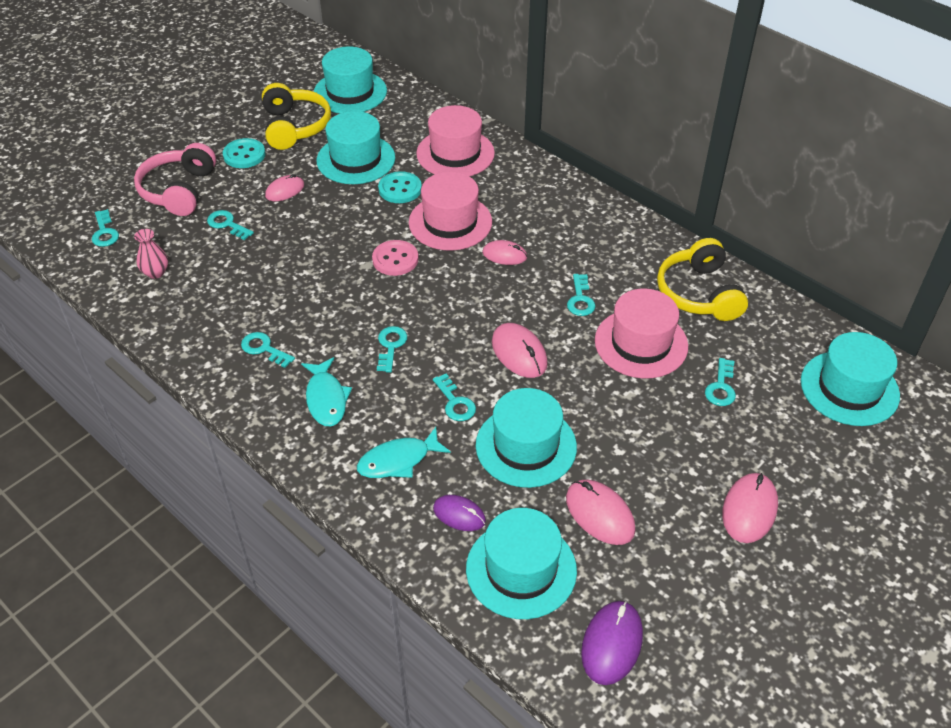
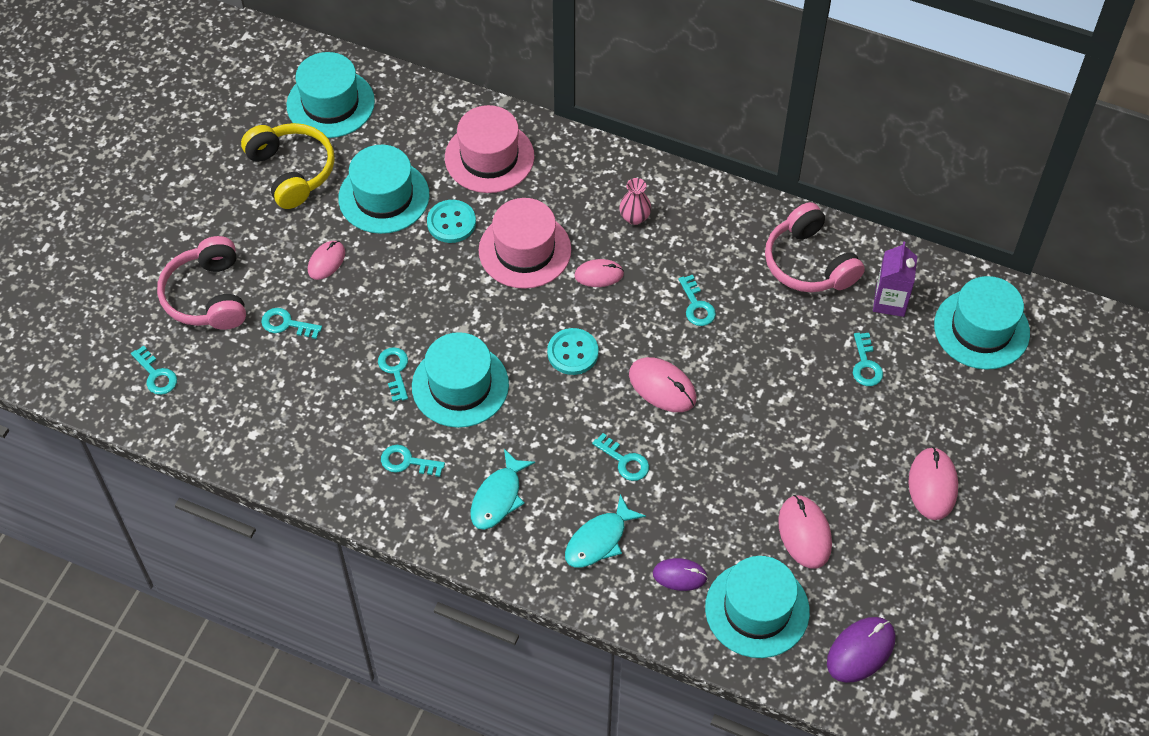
camera: 20 degrees left, 10 degrees up
pink vase [134,229,168,279] -> pink vase moved to [619,178,651,225]
turquoise button [223,138,266,168] -> turquoise button moved to [547,328,598,375]
turquoise fish [301,357,352,426] -> turquoise fish turned 60 degrees clockwise [471,449,535,530]
pink button [372,240,419,276] -> none
turquoise key [377,326,407,372] -> turquoise key moved to [378,347,408,402]
turquoise hat [476,388,577,488] -> turquoise hat moved to [412,332,509,428]
pink mouse [566,480,636,545] -> pink mouse turned 45 degrees clockwise [778,495,832,569]
purple mouse [581,601,643,685] -> purple mouse turned 45 degrees clockwise [827,617,895,683]
pink hat [595,289,688,378] -> none
yellow headphones [657,238,748,321] -> pink headphones [765,202,865,292]
none -> purple carton [873,241,917,317]

